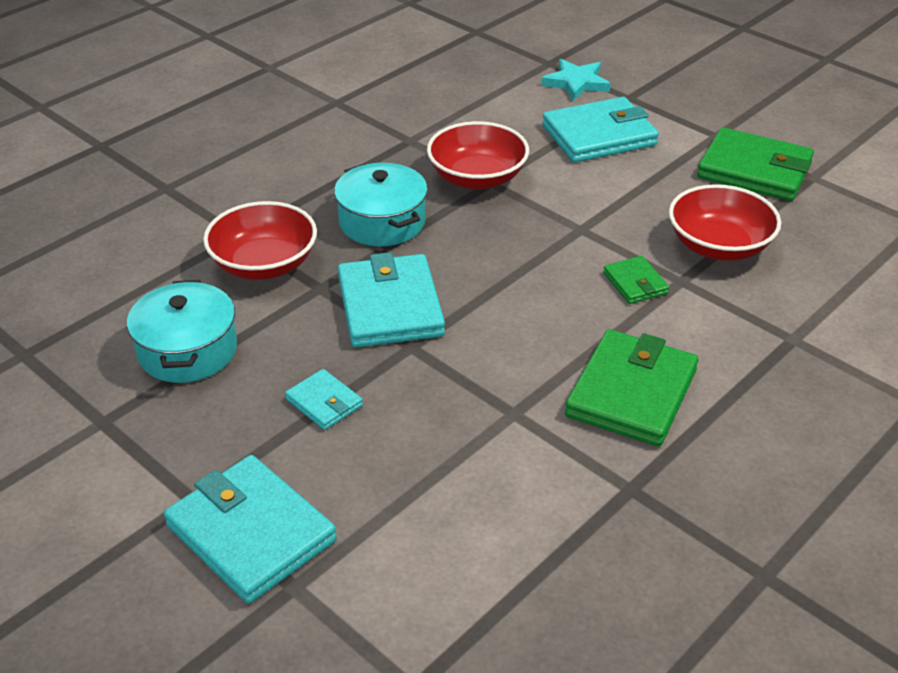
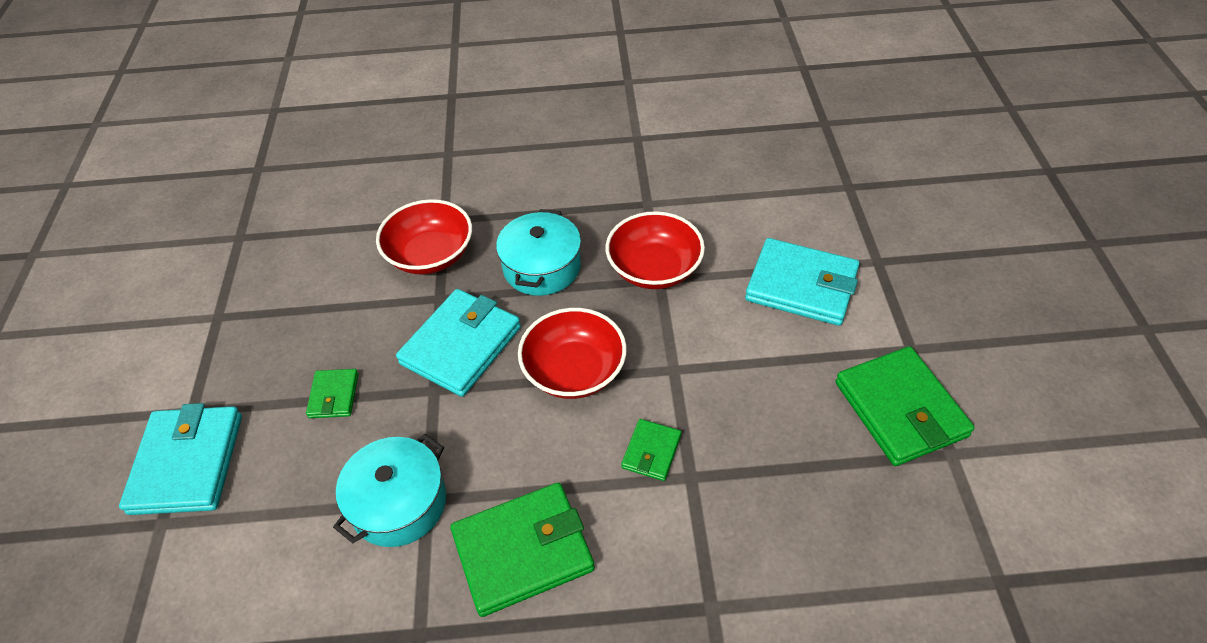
camera: 45 degrees right, 10 degrees up
turquoise pot [127,280,237,383] -> turquoise pot moved to [333,434,446,547]
turquoise wallet [285,369,363,430] -> green wallet [306,369,358,418]
turquoise star [541,59,611,101] -> none
red bowl [669,184,781,261] -> red bowl moved to [518,308,627,399]

